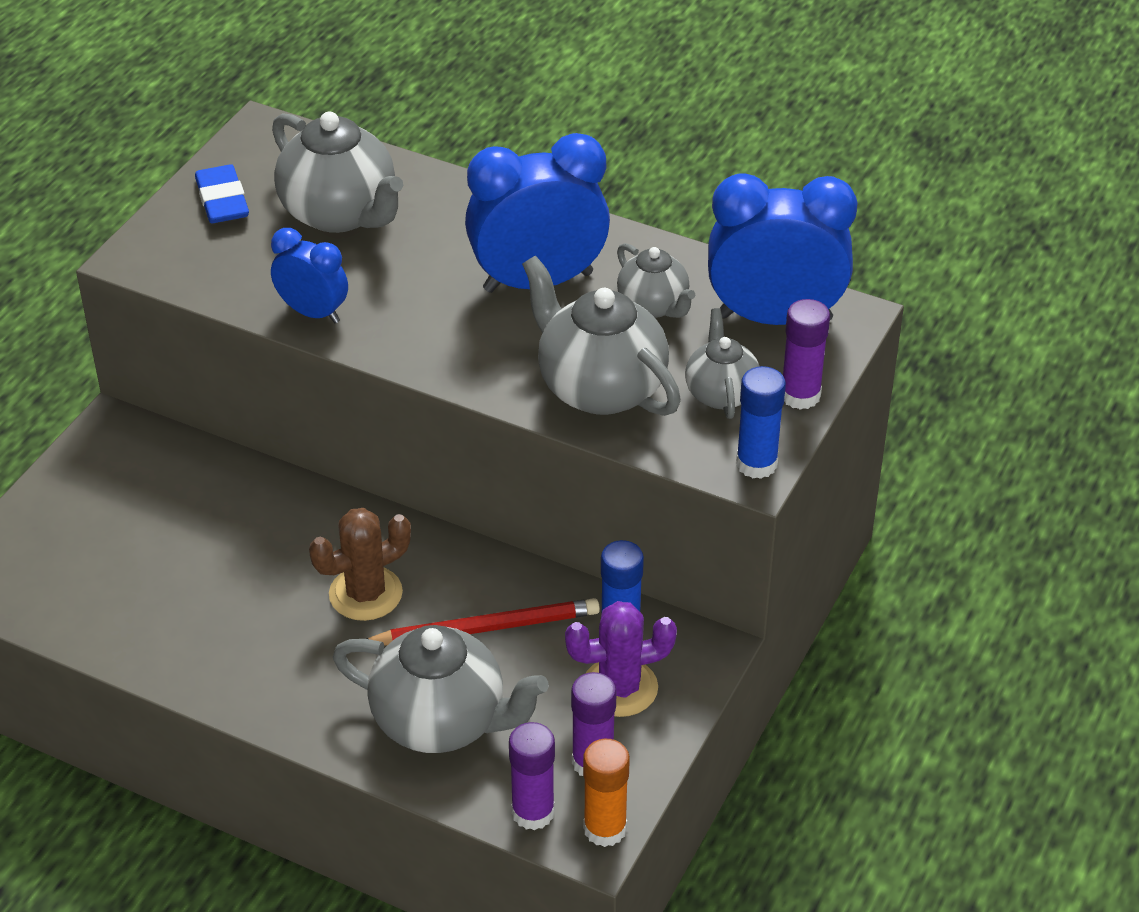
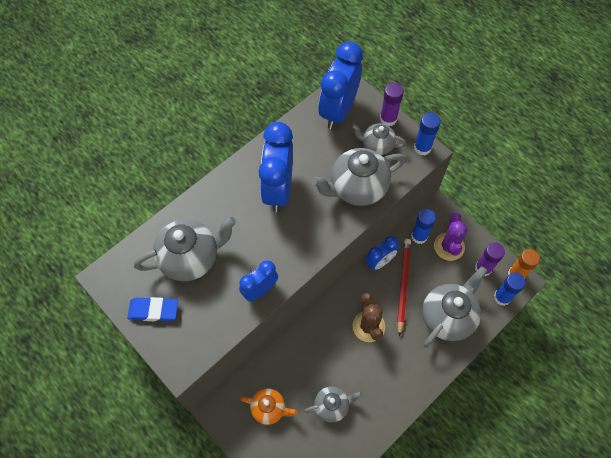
camera: 70 degrees left, 20 degrees up
purple glue stick [509,722,555,830] -> blue glue stick [494,273,526,306]
grey teapot [617,243,695,318] -> grey teapot moved to [304,386,362,423]
none -> orange teapot [240,389,298,425]
none -> blue clock [365,236,399,270]

